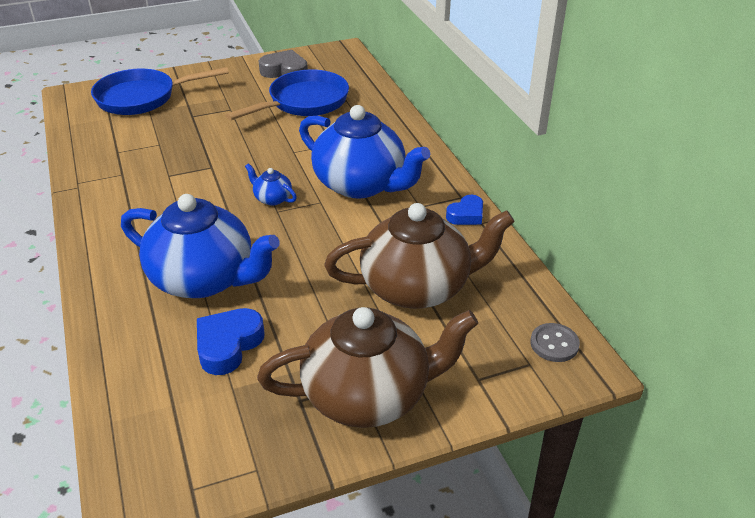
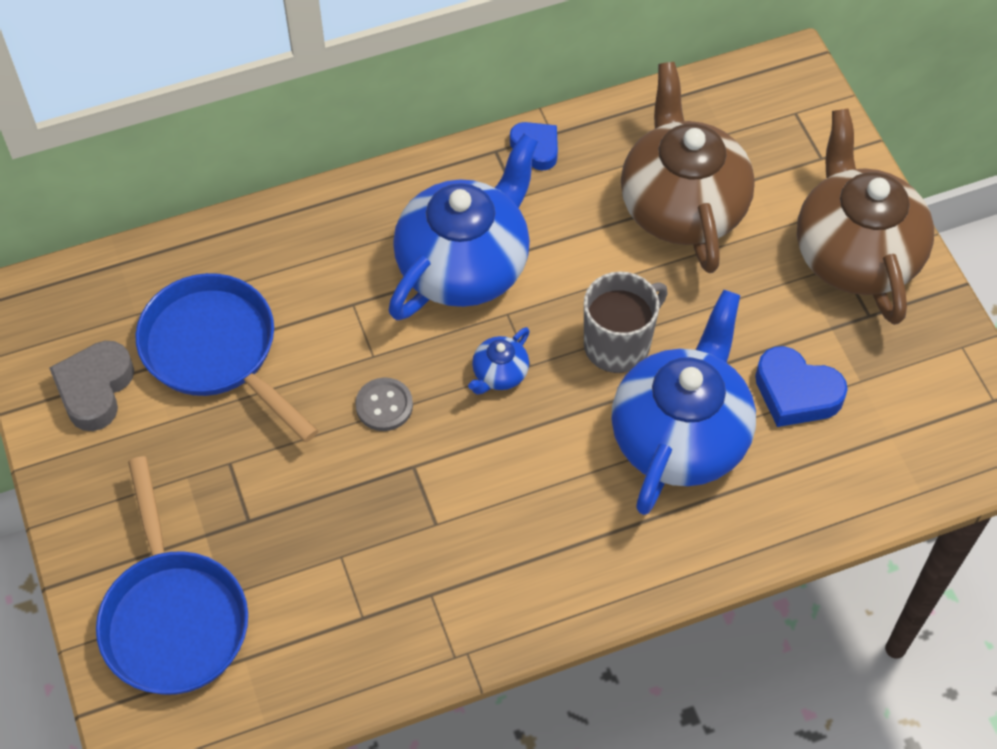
camera: 90 degrees left, 20 degrees up
grey button [530,323,580,362] -> grey button moved to [355,377,413,431]
none -> grey mug [584,271,668,373]

